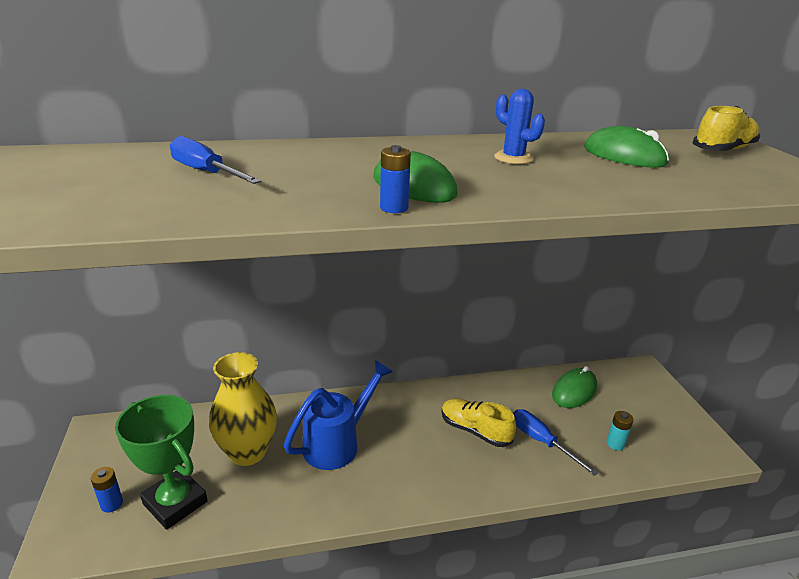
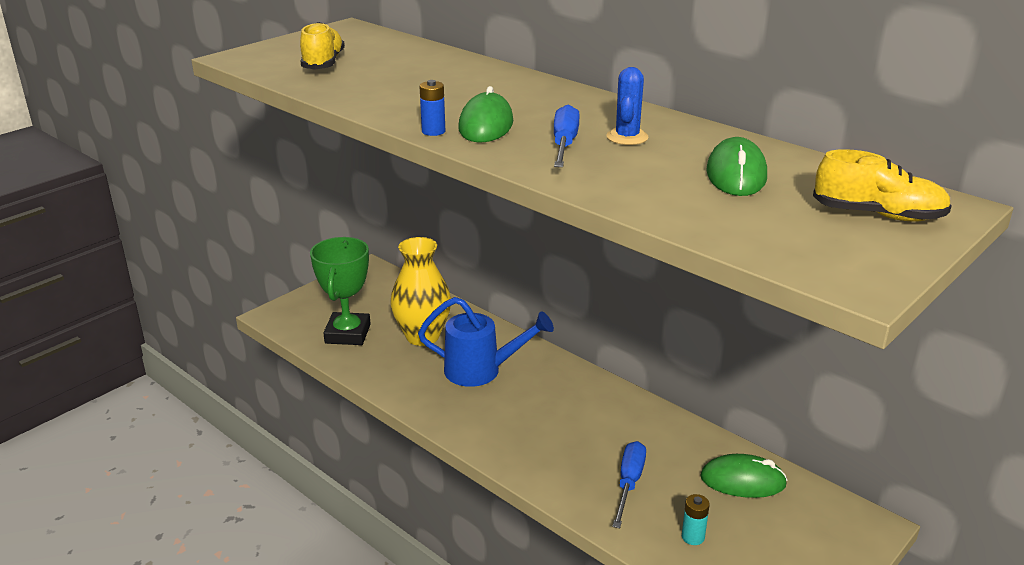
camera: 55 degrees right, 0 degrees up
blue battery [91,467,123,513] -> none
blue screwdriver [170,136,261,184] -> blue screwdriver moved to [554,105,580,167]
yellow shoe [441,398,516,447] -> yellow shoe moved to [300,22,345,70]

